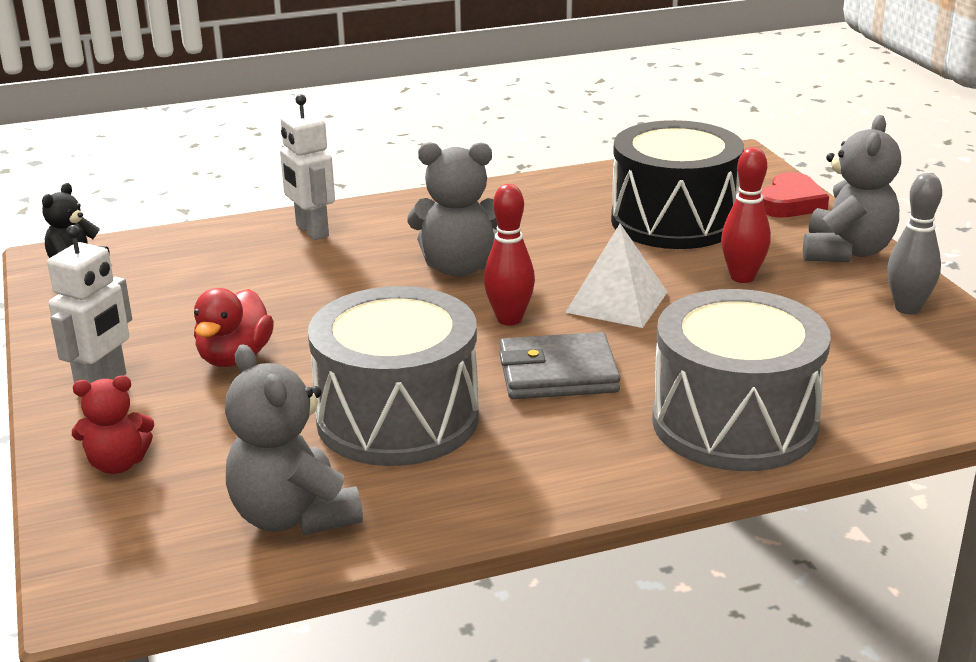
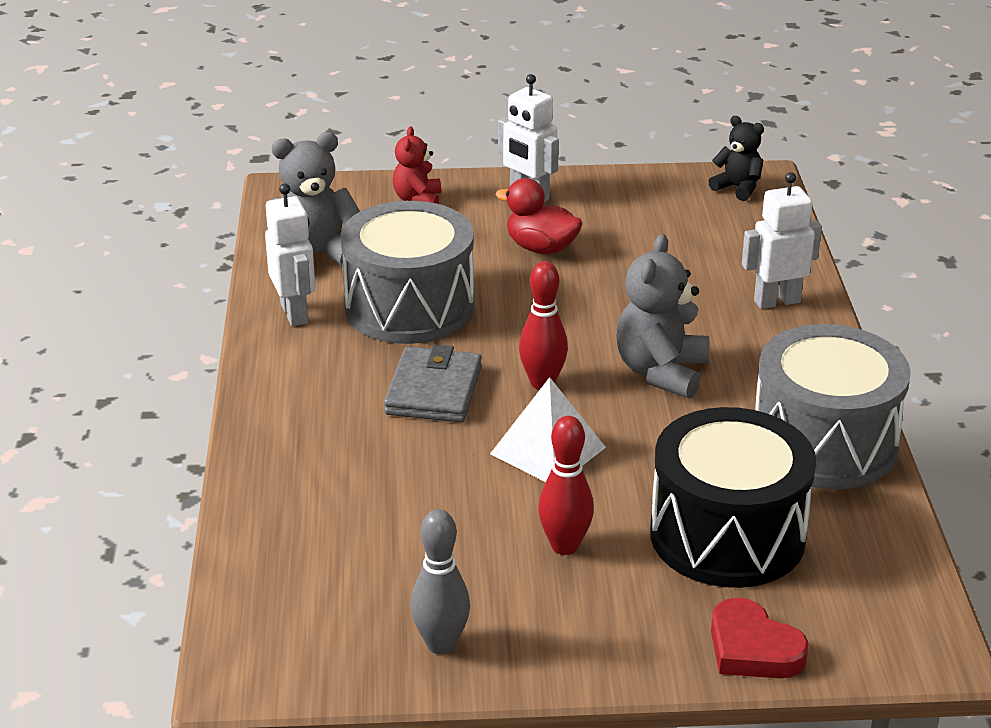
camera: 105 degrees right, 5 degrees up
grey drum [652,289,831,471] -> grey drum moved to [755,324,911,489]
grey teddy bear [803,115,901,262] -> none
none -> white robot [265,184,315,326]

